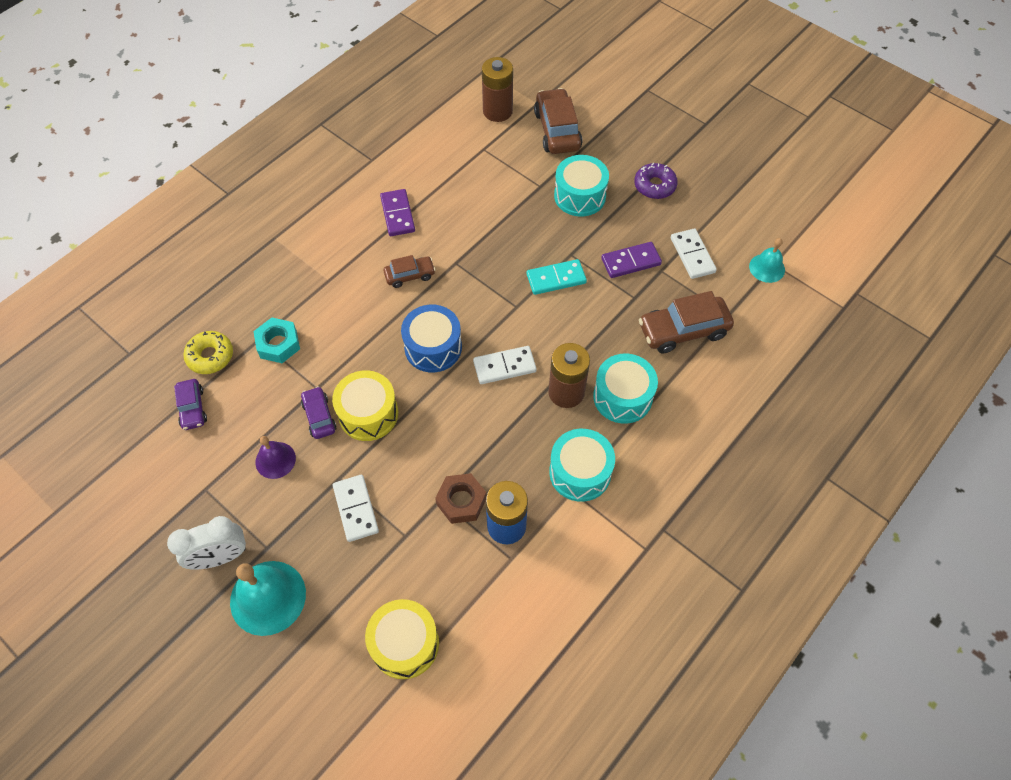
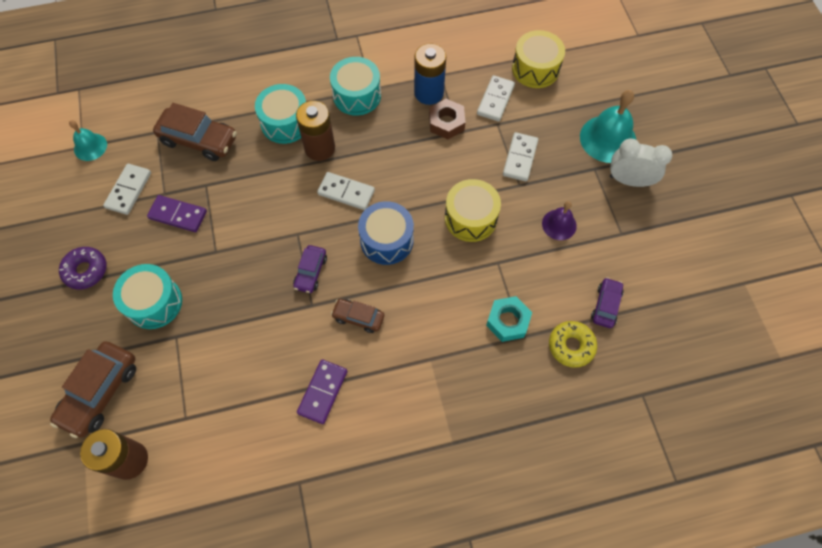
camera: 145 degrees left, 5 degrees up
purple car [301,386,337,439] -> purple car moved to [293,245,327,293]
turquoise domino [527,259,587,295] -> none
none -> white domino [477,75,515,121]

